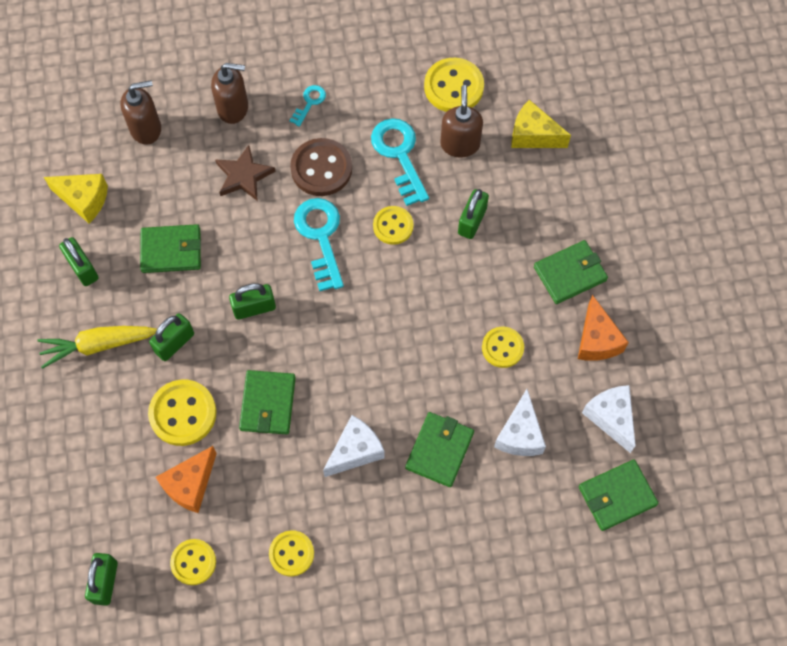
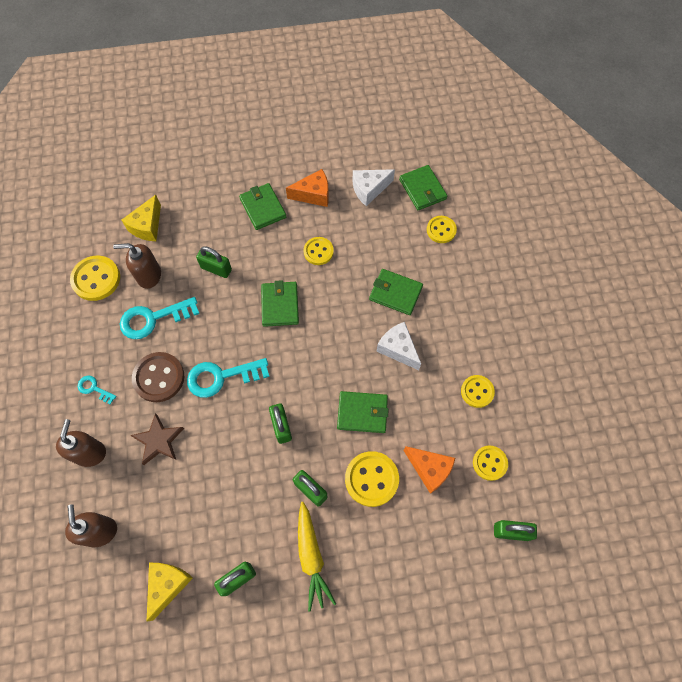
camera: 90 degrees left, 0 degrees up
green wallet [140,224,201,273] -> green wallet moved to [261,280,299,327]
yellow button [373,206,414,245] -> yellow button moved to [427,216,457,243]
white cheese [494,389,546,456] -> none

